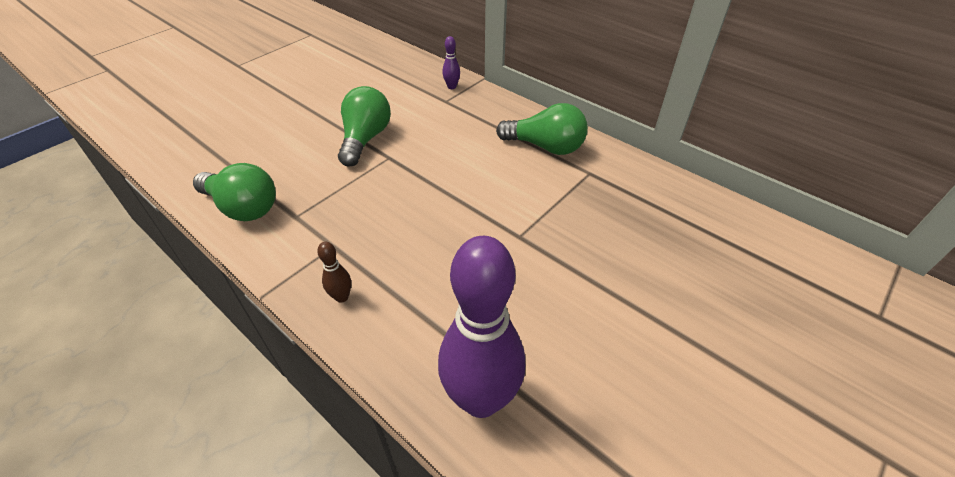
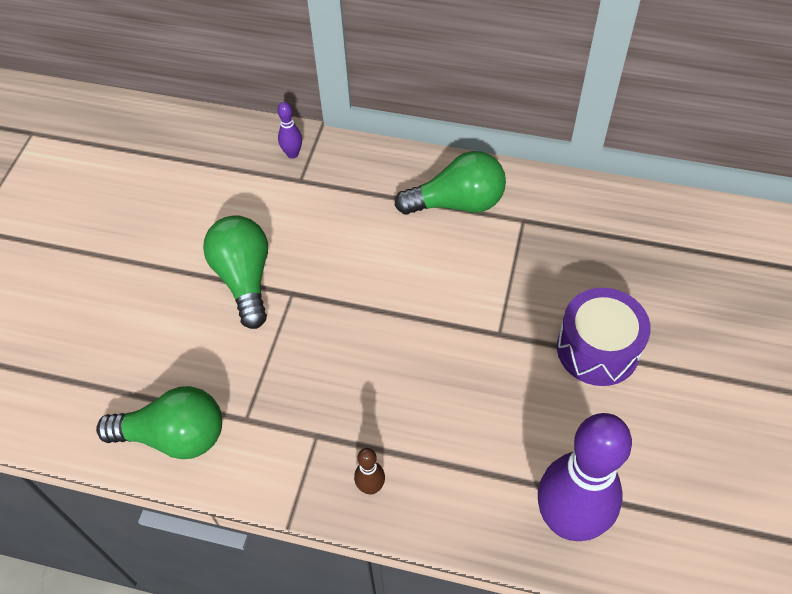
camera: 25 degrees left, 10 degrees up
none -> purple drum [557,288,651,386]

